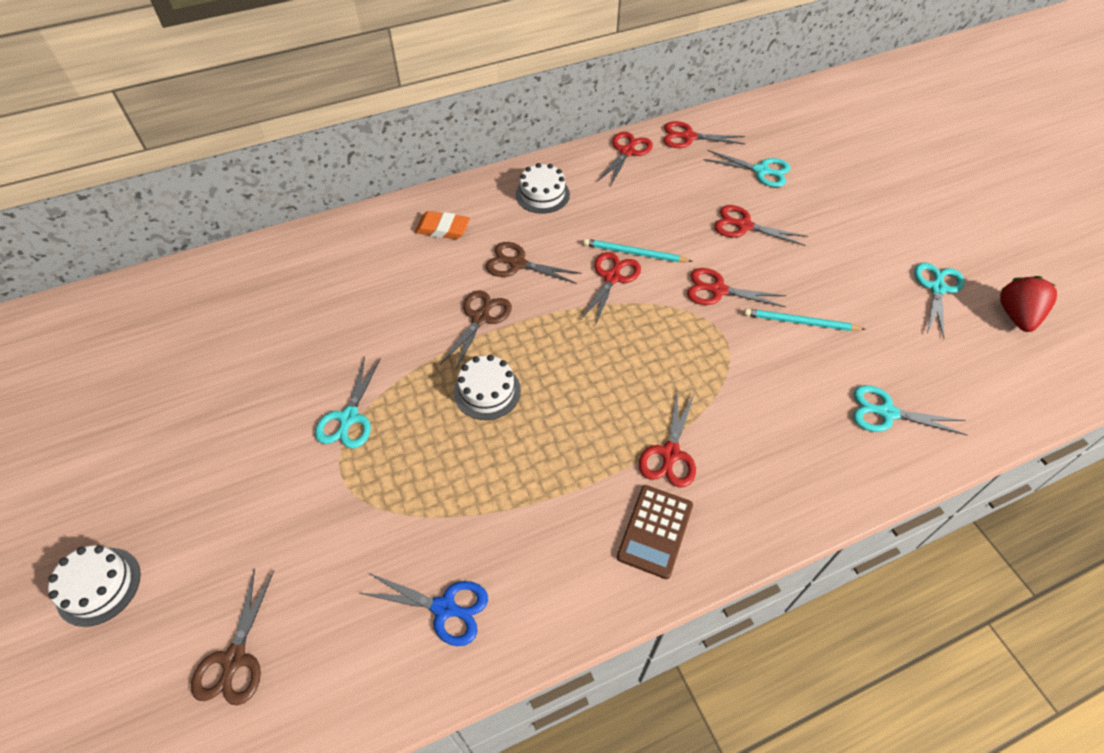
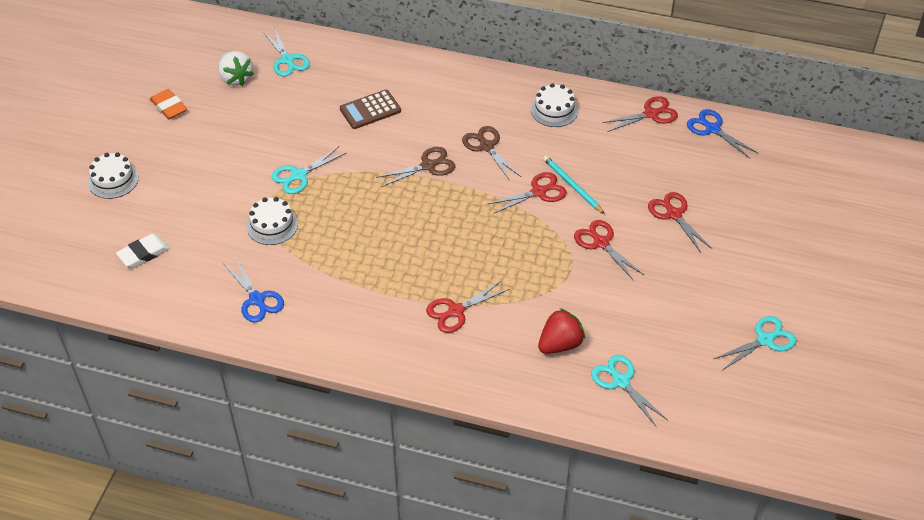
camera: 40 degrees right, 5 degrees down
brown scissors [191,568,274,705] -> white eraser [116,234,170,268]
orange eraser [415,211,470,239] -> orange eraser moved to [150,89,187,119]
white cake [454,355,521,420] -> white cake moved to [247,197,298,245]
brown calculator [617,485,693,579] -> brown calculator moved to [340,89,401,129]
red scissors [663,121,745,148] -> blue scissors [687,109,758,159]
turquoise scissors [704,150,791,187] -> turquoise scissors moved to [264,28,310,76]
turquoise pencil [744,308,866,331] -> none
red strawberry [1000,276,1057,332] -> red strawberry moved to [538,308,585,354]
none -> white strawberry [218,51,254,86]

